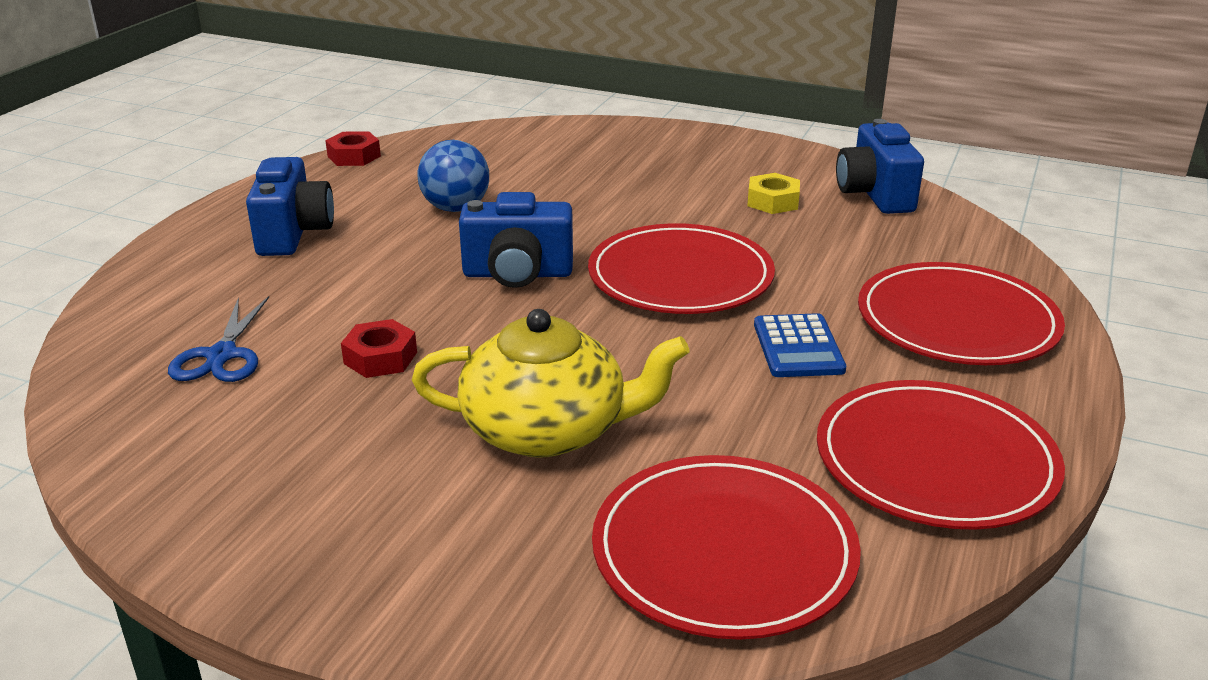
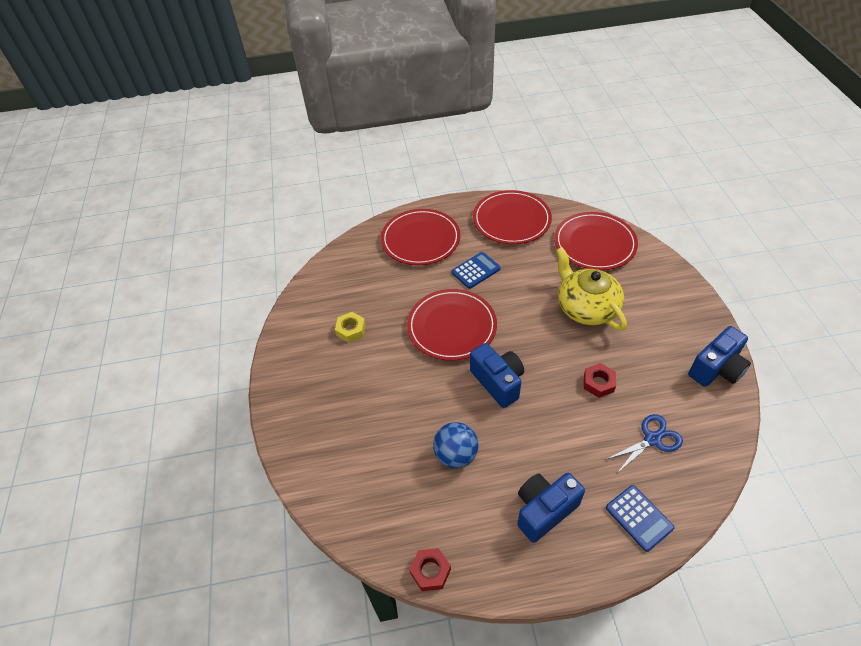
camera: 120 degrees left, 20 degrees up
blue camera [836,119,924,214] -> blue camera moved to [688,326,751,387]
none -> blue calculator [606,485,674,552]

